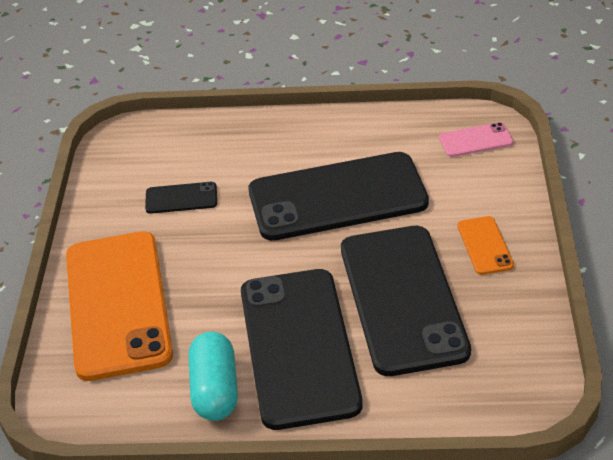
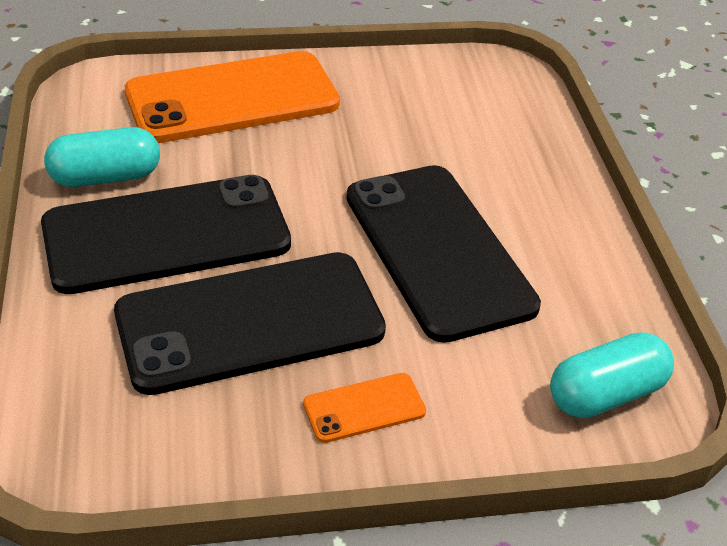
camera: 75 degrees right, 0 degrees up
black phone [145,182,217,214] -> none
pink phone [439,122,513,157] -> turquoise capsule [550,332,674,418]

